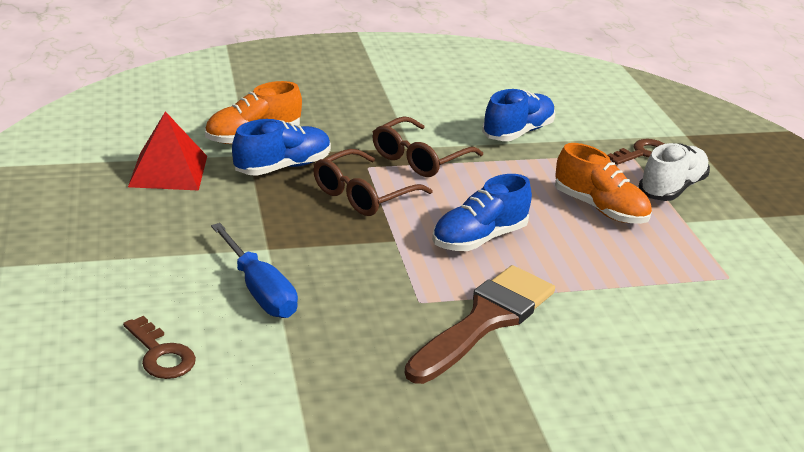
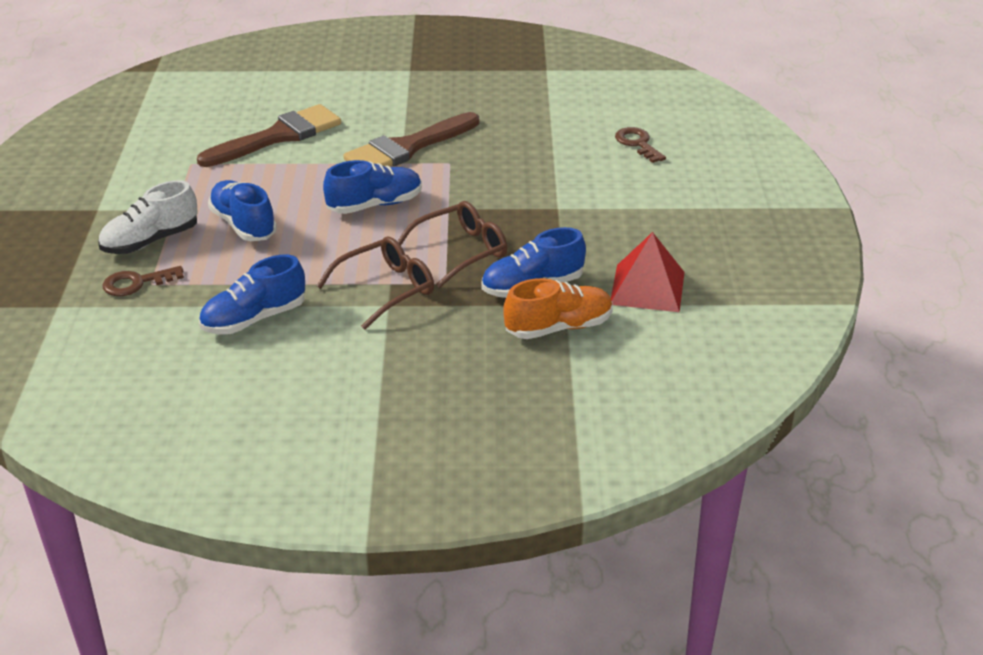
camera: 165 degrees left, 5 degrees up
blue screwdriver [211,223,298,318] -> none
orange shoe [555,143,652,224] -> blue shoe [208,180,277,241]
none -> brown brush [197,104,341,167]

